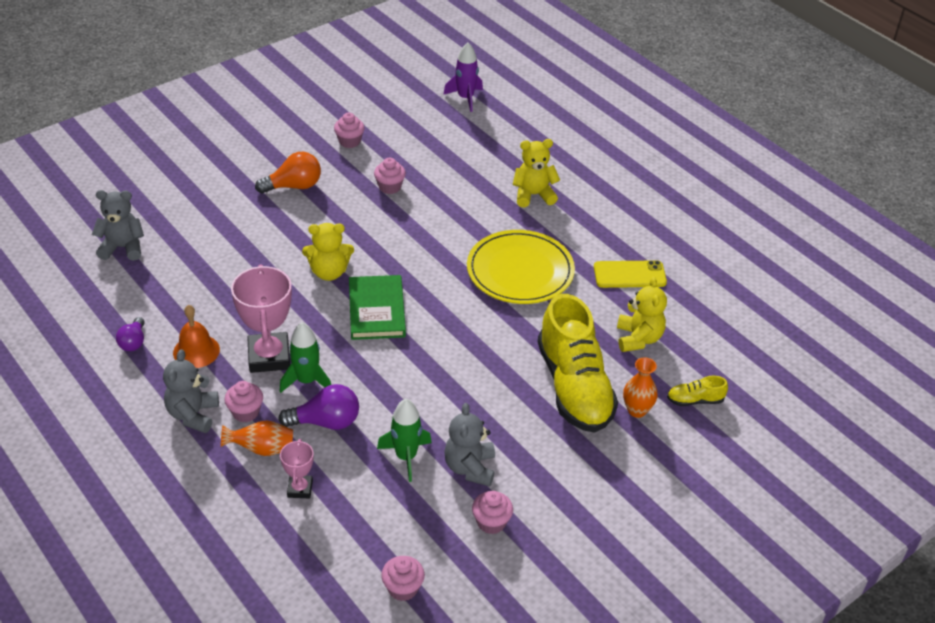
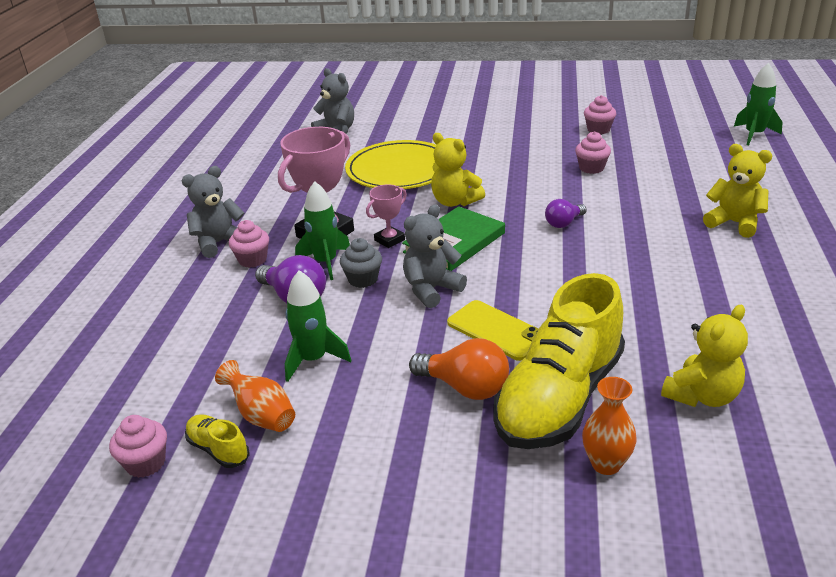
camera: 50 degrees right, 10 degrees down
purple light bulb [116,317,145,351] -> purple light bulb moved to [545,199,587,228]
orange bell [173,305,220,368] -> none
orange vase [221,420,293,456] -> orange vase moved to [215,360,295,432]
orange light bulb [255,152,321,194] -> orange light bulb moved to [409,338,509,400]
pink trophy [280,439,314,499] -> pink trophy moved to [366,185,407,248]
purple rocket [443,43,483,112] -> green rocket [734,63,783,145]
grey teddy bear [444,403,495,486] -> grey teddy bear moved to [403,205,467,308]
yellow plate [467,230,575,304] -> yellow plate moved to [345,140,436,189]
pink cupcake [472,491,513,534] -> none
yellow phone [594,260,667,288] -> yellow phone moved to [447,300,539,361]
yellow shoe [667,376,728,406] -> yellow shoe moved to [185,414,250,468]
none -> grey cupcake [340,238,382,288]

